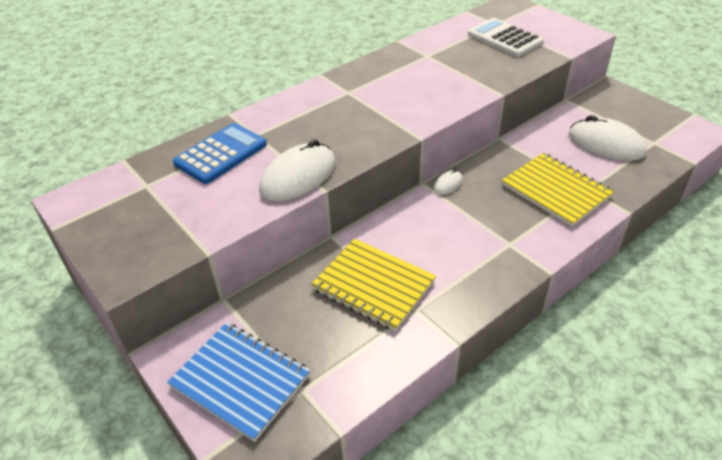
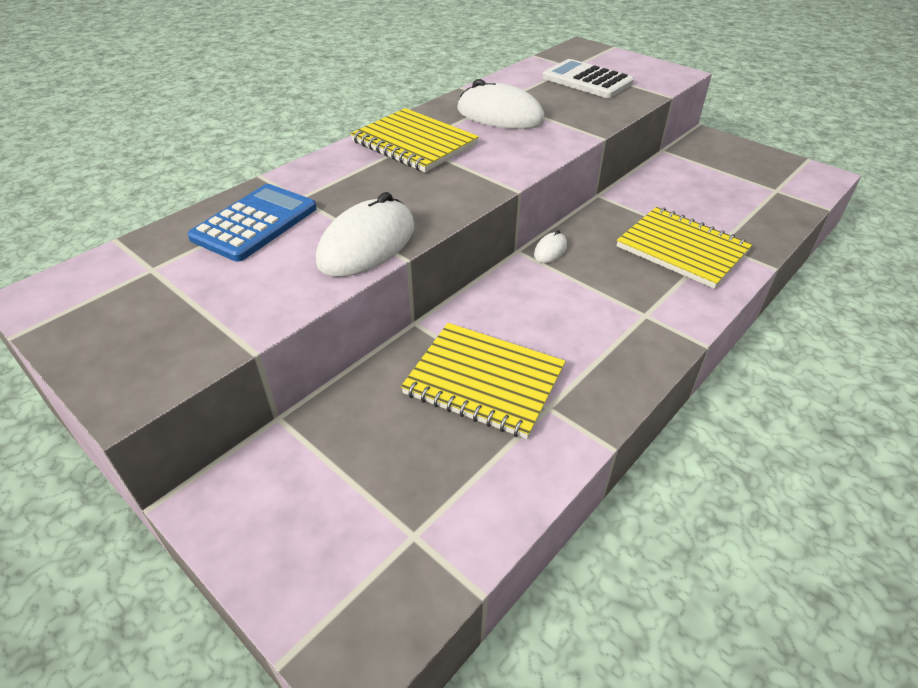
camera: 10 degrees left, 0 degrees up
blue notebook [167,323,310,442] -> none
white mouse [569,115,647,161] -> white mouse moved to [457,79,545,129]
none -> yellow notebook [350,108,479,172]

